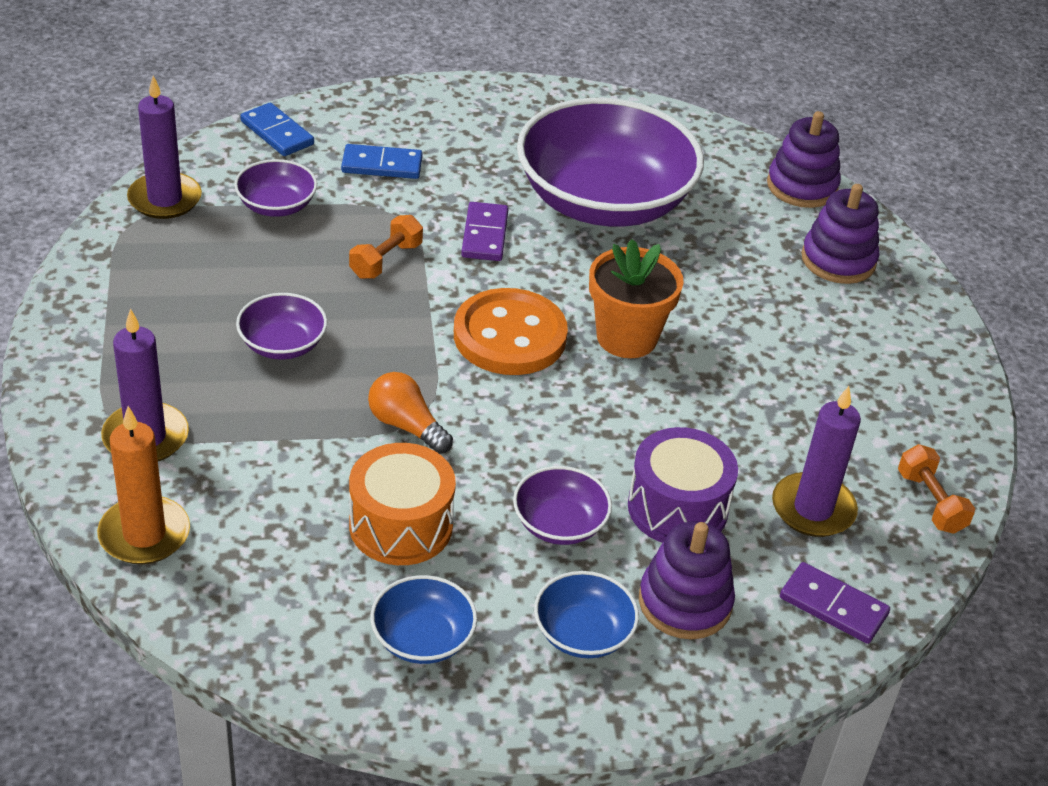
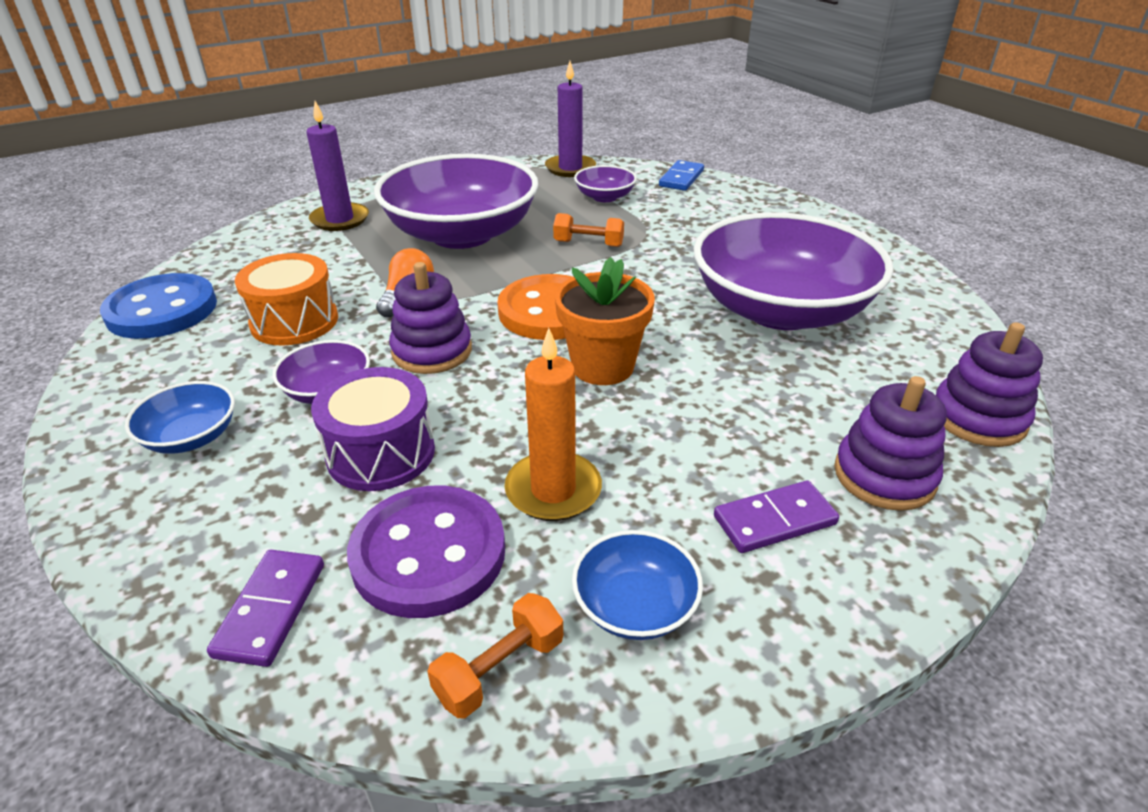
camera: 70 degrees right, 5 degrees down
orange candle [97,406,190,564] -> orange candle moved to [505,328,602,521]
purple bowl [236,293,327,360] -> purple bowl [374,154,538,249], size x2.32
blue domino [341,144,423,179] -> none
blue bowl [370,575,477,664] -> blue bowl moved to [572,530,703,640]
purple domino [461,202,509,261] -> purple domino moved to [714,481,839,553]
purple stacking toy [639,521,735,639] -> purple stacking toy moved to [389,262,472,374]
purple candle [772,386,861,537] -> purple button [347,486,505,618]
none -> blue button [100,273,217,339]

